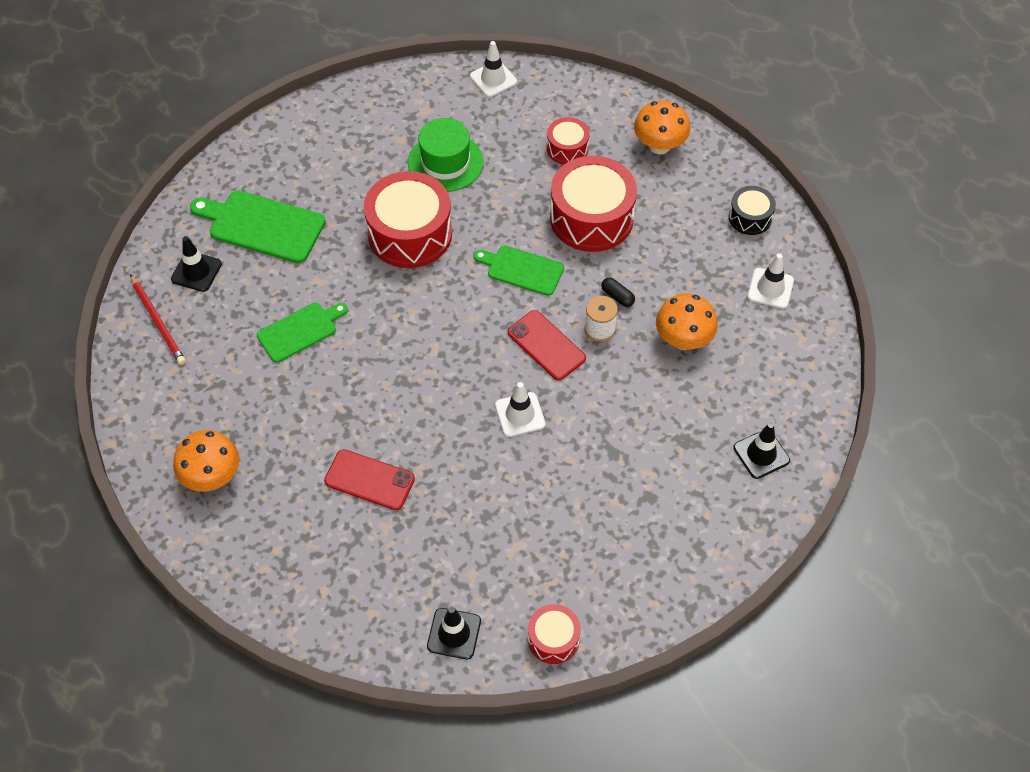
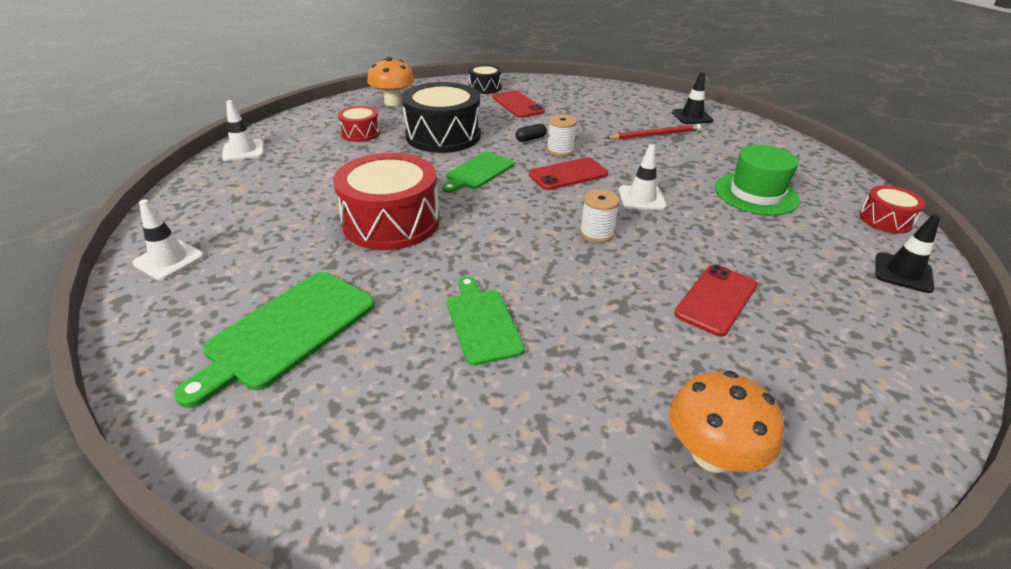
camera: 75 degrees left, 20 degrees down
red pencil [130,274,186,365] -> red pencil moved to [606,124,701,140]
black traffic cone [171,236,222,292] -> none
green hat [408,118,484,192] -> green hat moved to [715,145,800,215]
red drum [550,156,637,252] -> black drum [402,82,481,153]
orange mushroom [656,293,718,350] -> none
white traffic cone [747,253,794,309] -> white traffic cone moved to [132,199,204,280]
none -> red phone [493,90,545,118]
none -> white spool [580,189,620,243]

